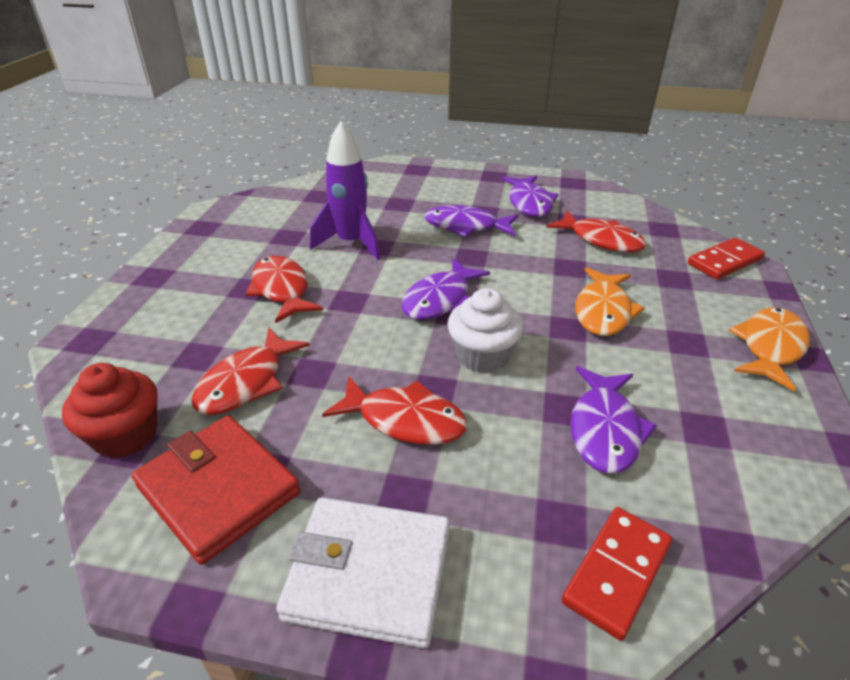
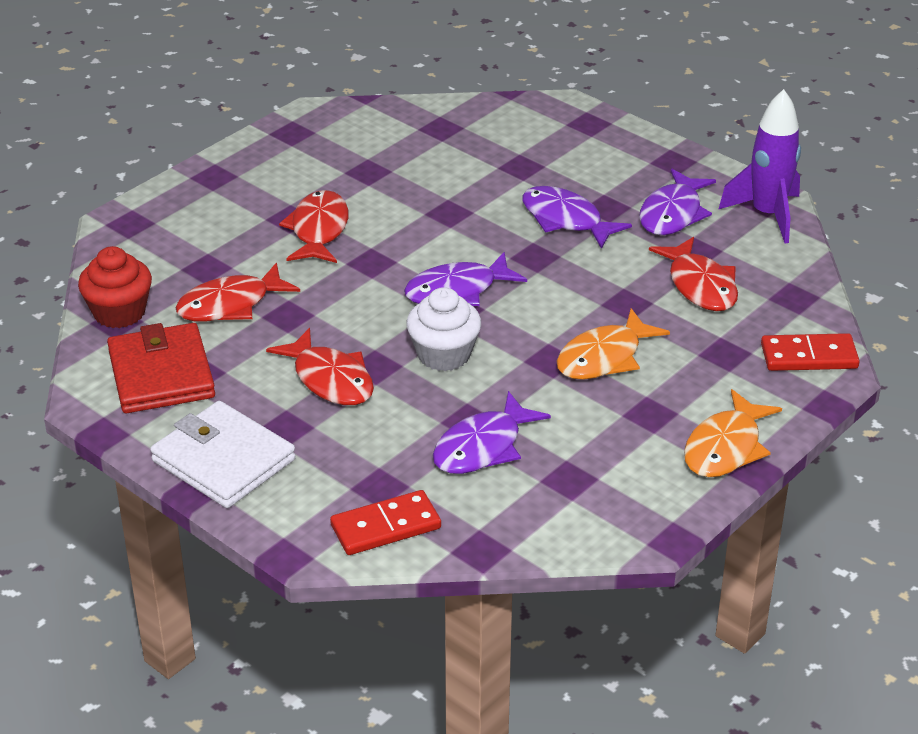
camera: 30 degrees right, 0 degrees up
purple rocket [310,121,380,260] -> purple rocket moved to [719,89,801,243]
orange fish [729,307,810,392] -> orange fish turned 150 degrees clockwise [684,389,782,477]

